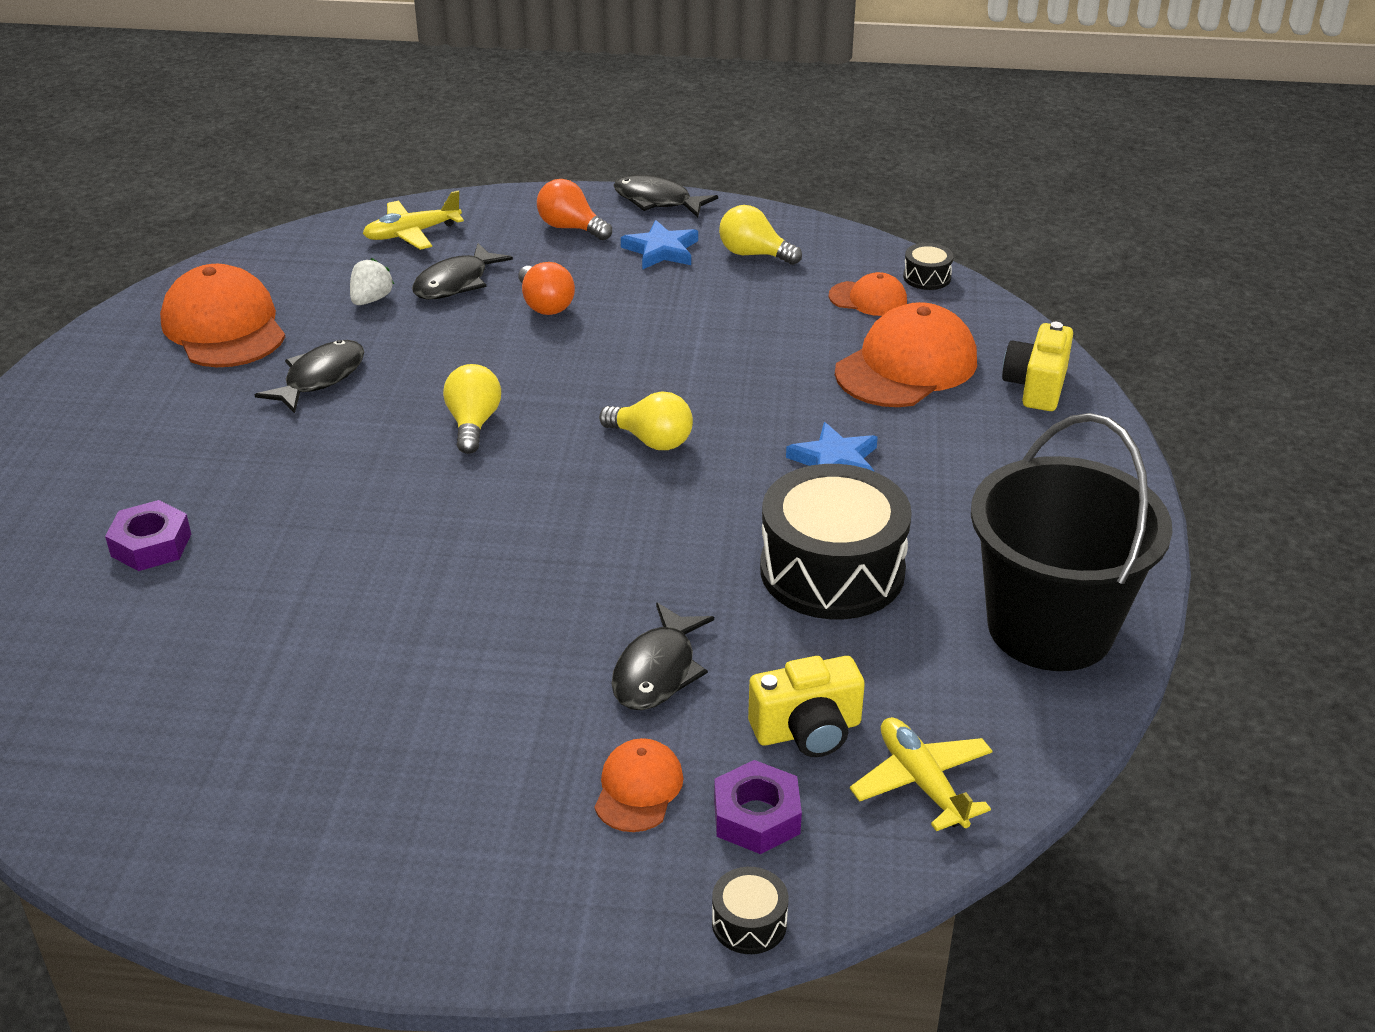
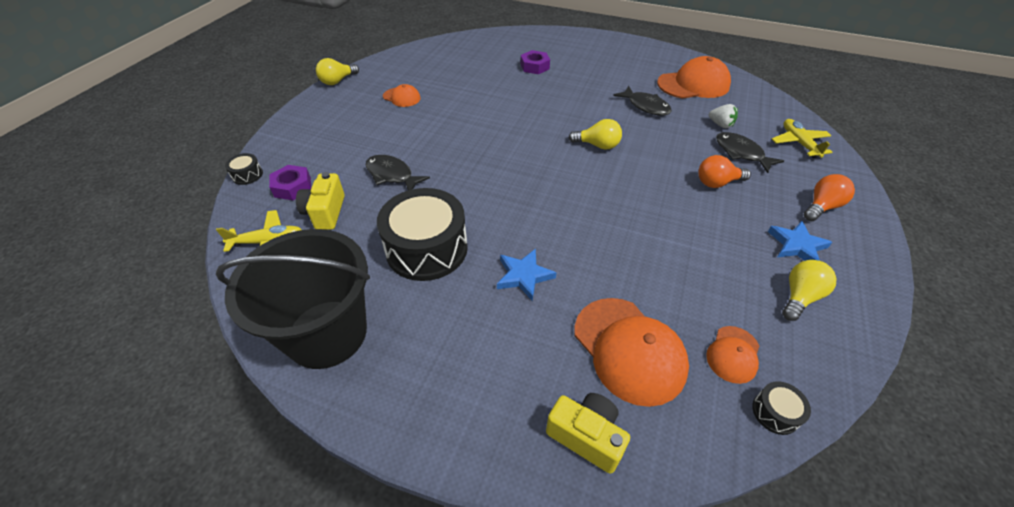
camera: 105 degrees right, 10 degrees up
orange cap [595,738,684,832] -> orange cap moved to [383,84,420,107]
yellow light bulb [599,391,693,450] -> yellow light bulb moved to [316,58,359,85]
black fish [613,175,718,217] -> none

